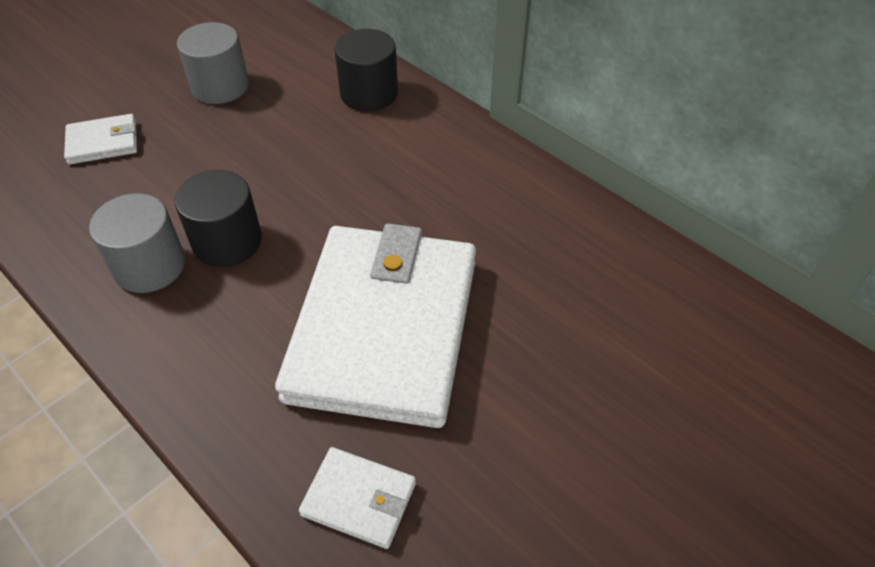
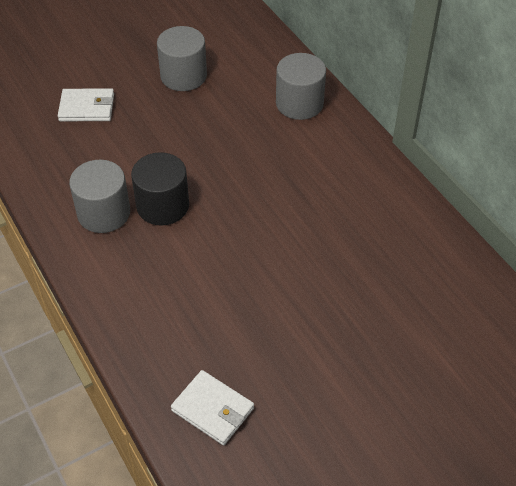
camera: 15 degrees right, 0 degrees up
white wallet [275,223,476,428] -> none
black cylinder [334,29,398,111] -> grey cylinder [276,53,326,120]

